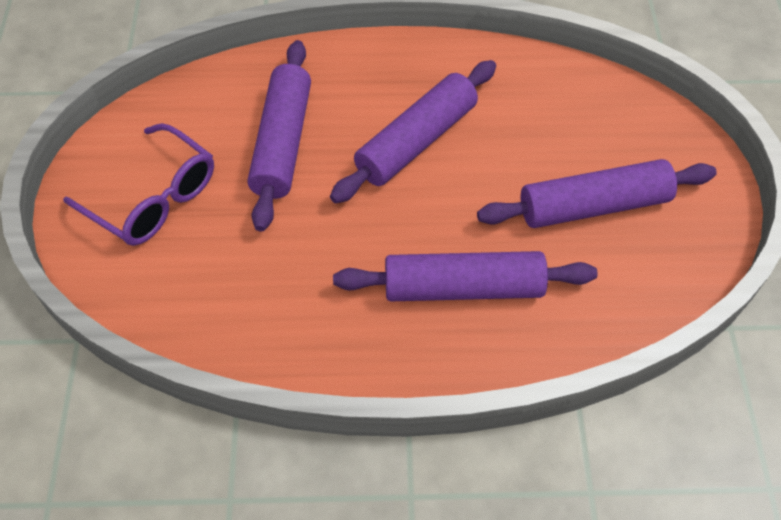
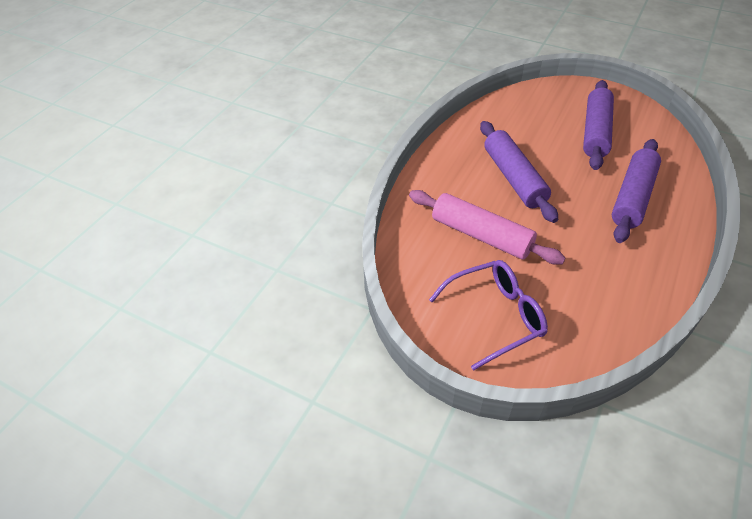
camera: 60 degrees left, 10 degrees down
purple rolling pin [248,40,311,232] -> pink rolling pin [409,190,566,265]

